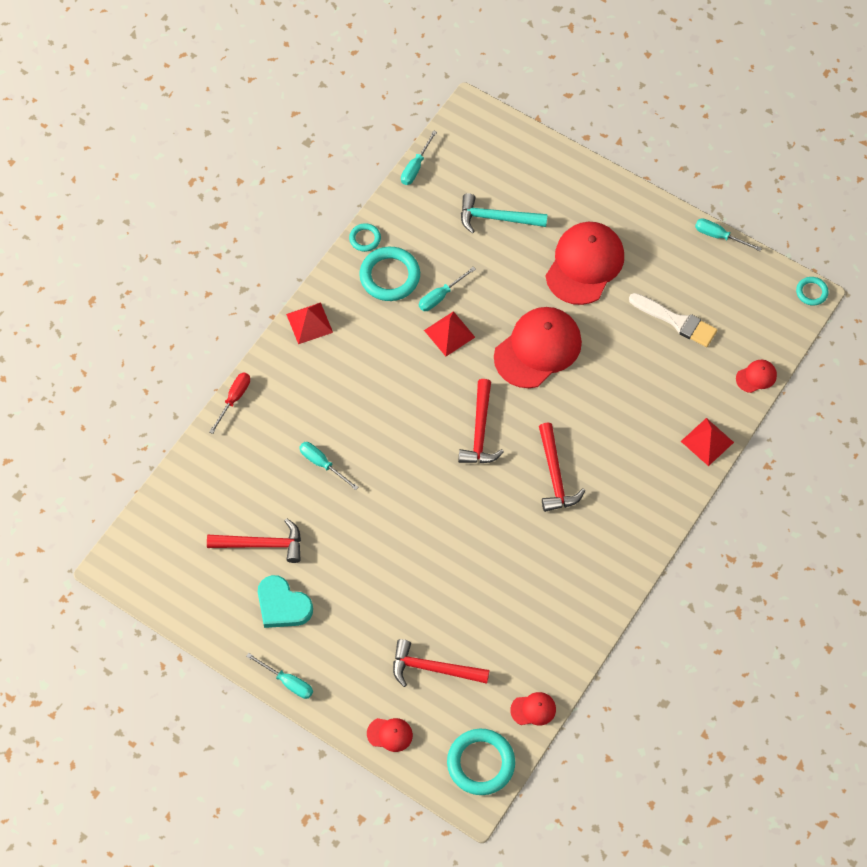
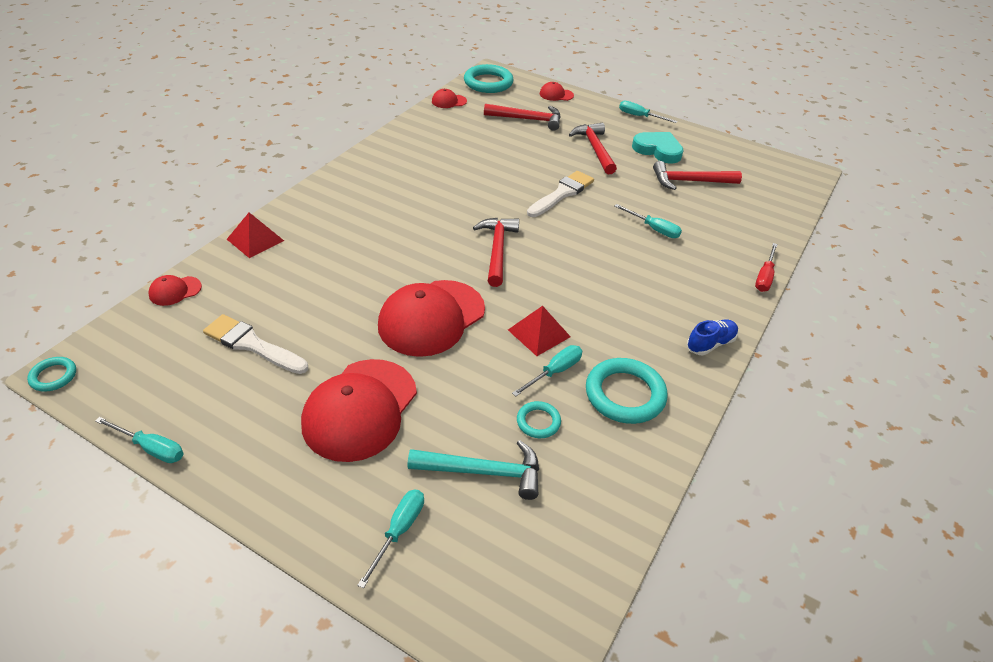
camera: 175 degrees right, 20 degrees down
red pyramid [286,302,333,344] -> blue shoe [686,320,738,355]
turquoise ring [349,223,381,252] -> turquoise ring moved to [517,401,561,438]
turquoise screwdriver [401,130,437,185] -> turquoise screwdriver moved to [357,490,424,589]
red hammer [539,422,585,512] -> red hammer moved to [569,123,617,174]
none -> white brush [527,171,594,217]

